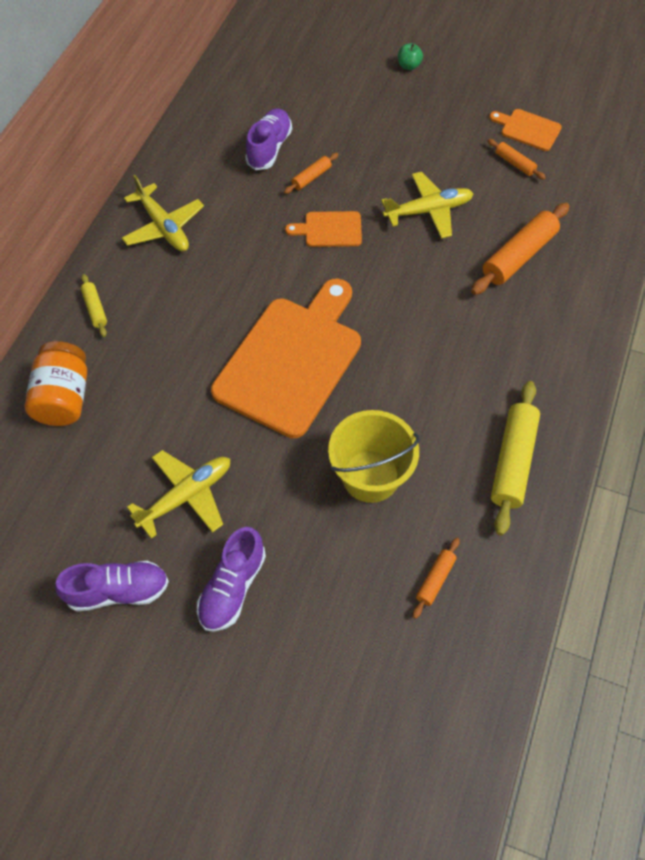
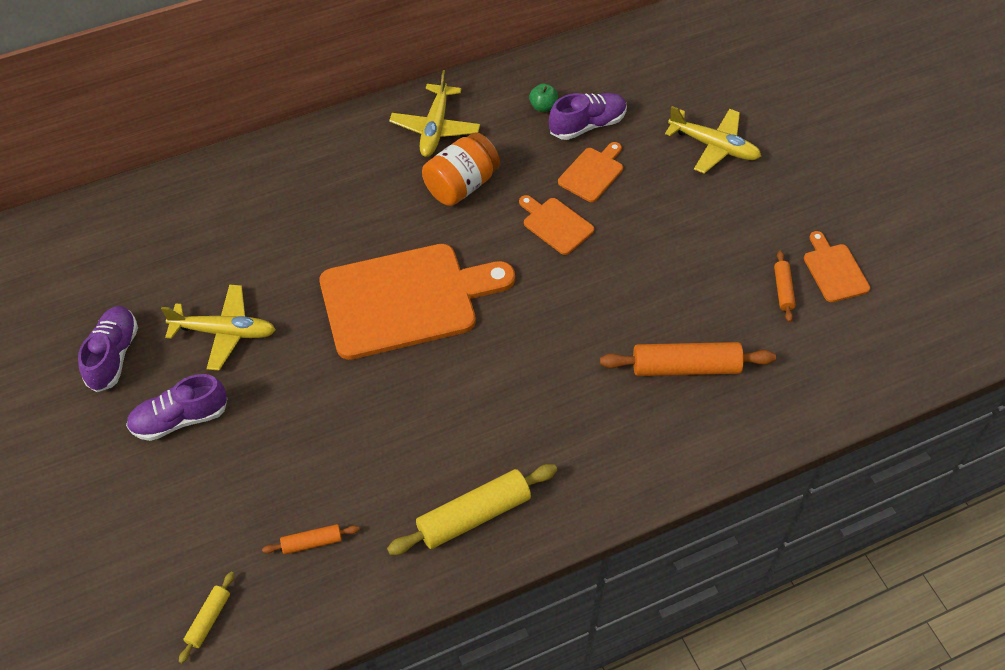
camera: 45 degrees right, 5 degrees down
orange jar [25,341,87,426] -> orange jar moved to [422,132,500,206]
purple shoe [55,561,169,612] -> purple shoe turned 120 degrees counterclockwise [78,306,138,392]
yellow rolling pin [81,274,107,337] -> yellow rolling pin moved to [179,572,234,663]
orange rolling pin [284,153,339,194] -> orange cutting board [558,142,623,202]
yellow bucket [328,410,420,503] -> none
yellow plane [381,172,474,238] -> yellow plane moved to [665,106,761,174]
green apple [398,43,423,70] -> green apple moved to [529,83,558,112]

